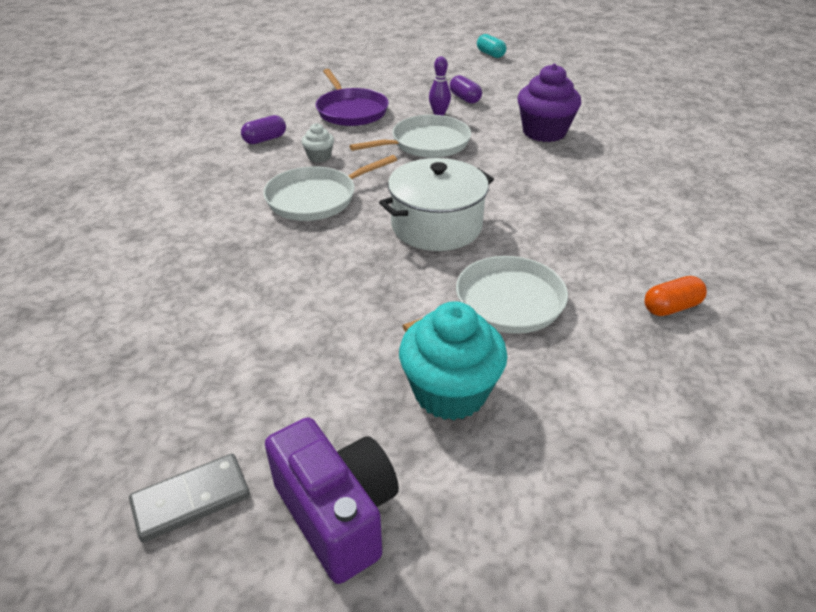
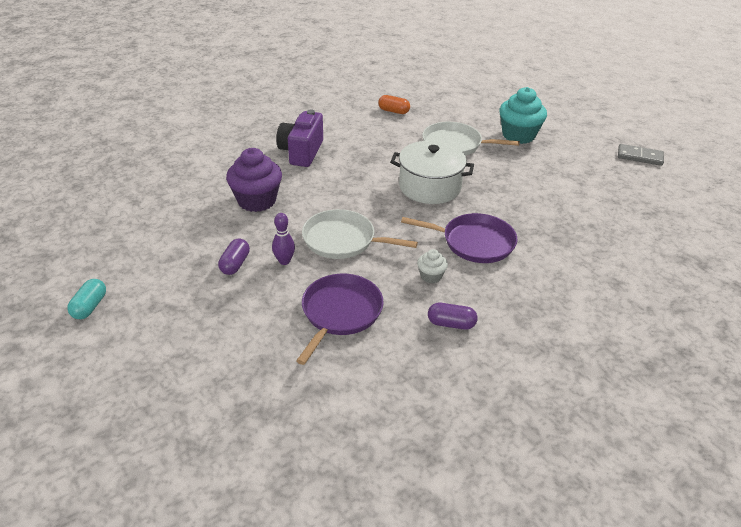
camera: 135 degrees left, 0 degrees up
white pan [263,155,397,221] -> purple pan [401,213,517,263]
purple camera [265,417,399,584] -> purple camera moved to [276,110,323,167]

